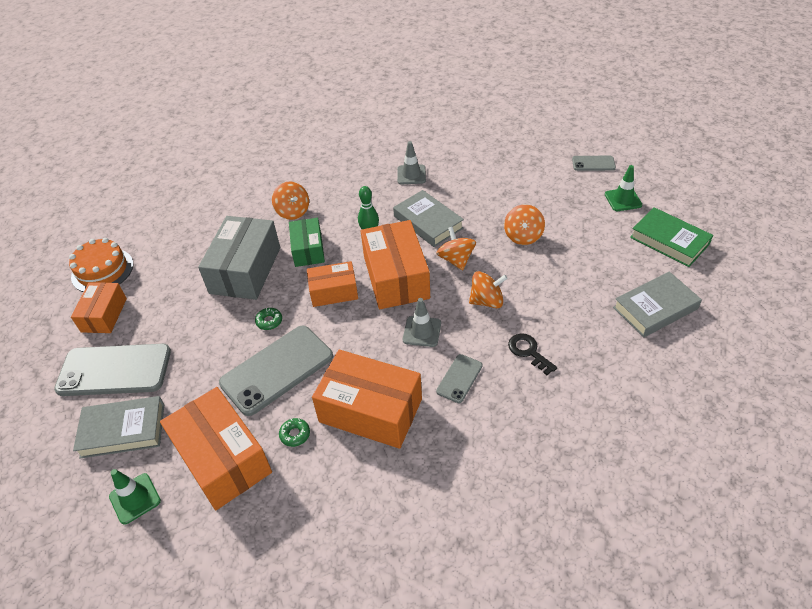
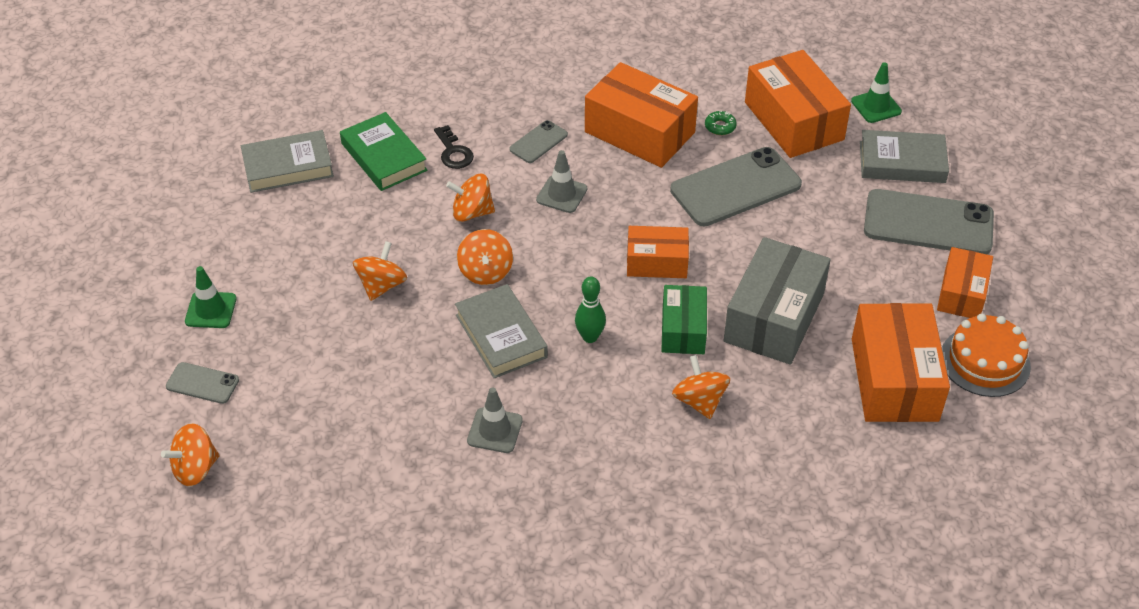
camera: 170 degrees left, 0 degrees up
green donut [255,308,282,330] -> none
orange box [361,220,430,309] -> orange box moved to [852,303,950,422]
green book [630,207,713,267] -> green book moved to [340,112,428,191]
none -> orange spinning top [161,423,220,486]

